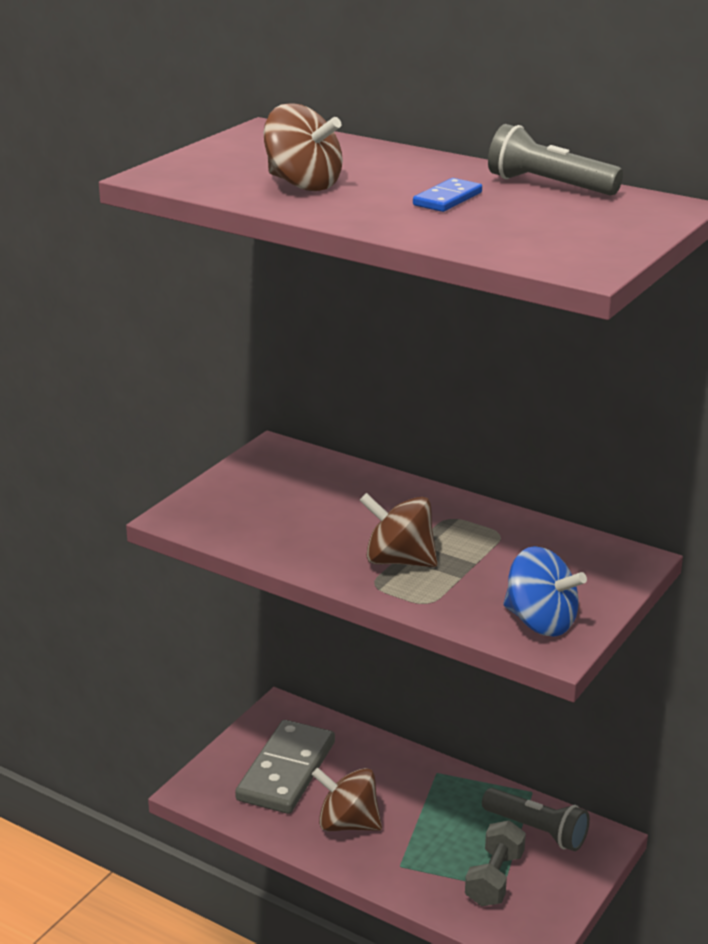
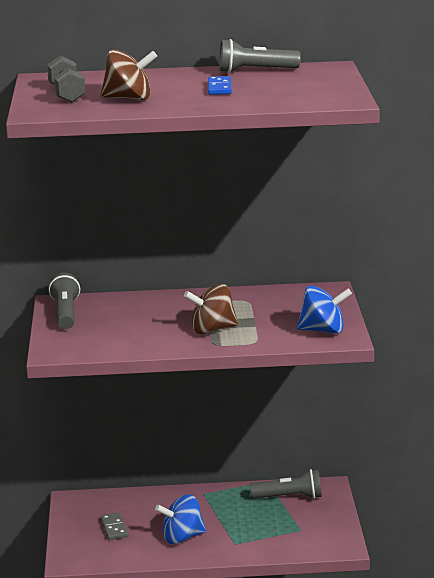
camera: 35 degrees left, 5 degrees down
grey domino [235,720,335,814] -> grey domino [101,512,128,540], size x0.47
brown spinning top [312,768,382,831] -> blue spinning top [155,494,206,544]
grey dumbbell [465,820,526,906] -> grey dumbbell moved to [47,55,85,103]
none -> grey flashlight [49,273,80,329]

